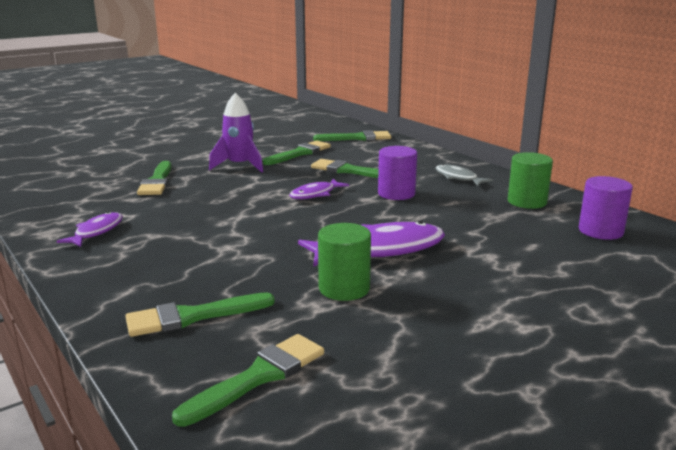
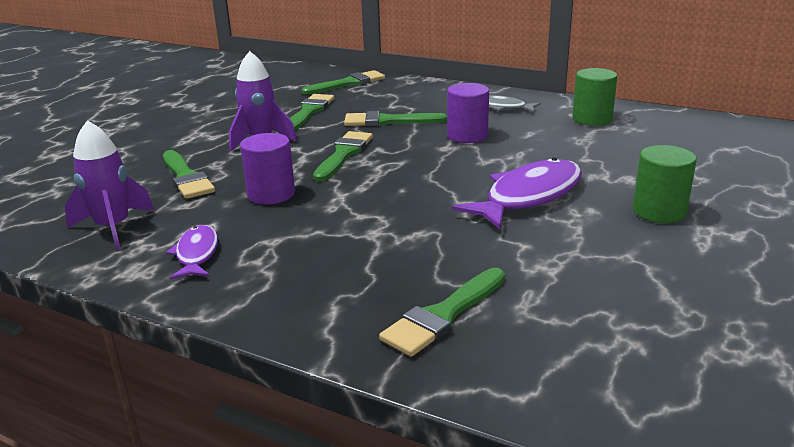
camera: 25 degrees left, 5 degrees up
green brush [172,334,324,427] -> green brush moved to [313,131,373,182]
purple fish [289,179,349,199] -> none
green cylinder [318,223,371,301] -> green cylinder moved to [633,145,697,223]
purple cylinder [579,176,633,240] -> purple cylinder moved to [240,133,295,205]
none -> purple rocket [64,120,154,250]

